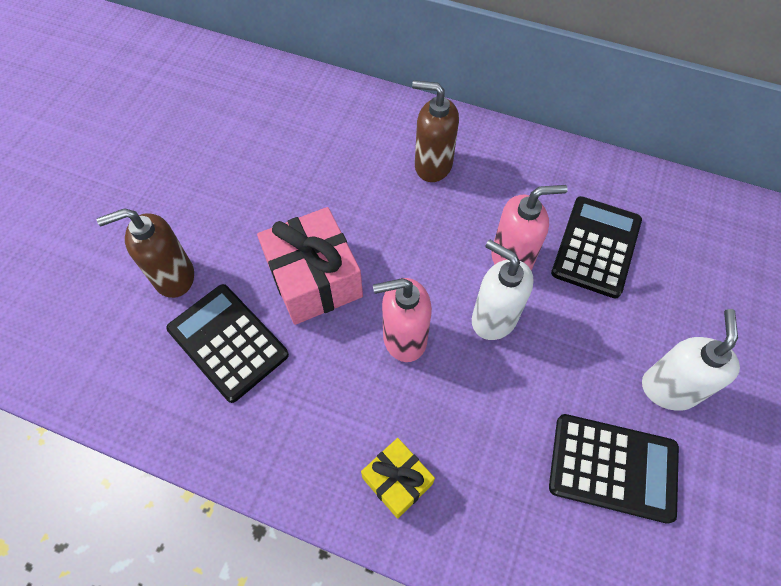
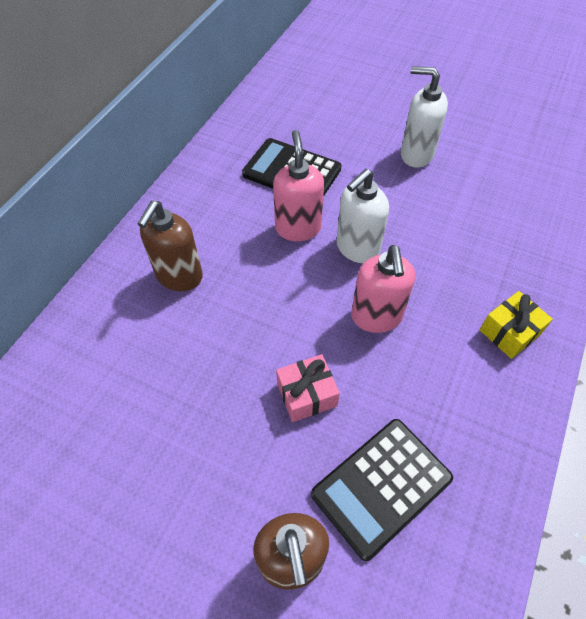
camera: 85 degrees left, 5 degrees down
pink gift [257,207,363,325] -> pink gift [276,354,340,422], size x0.57
black calculator [549,414,679,524] -> none

